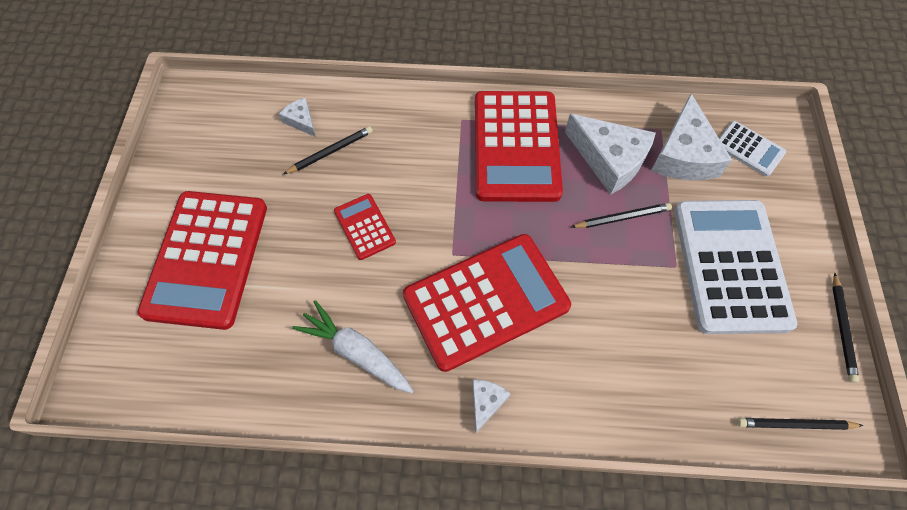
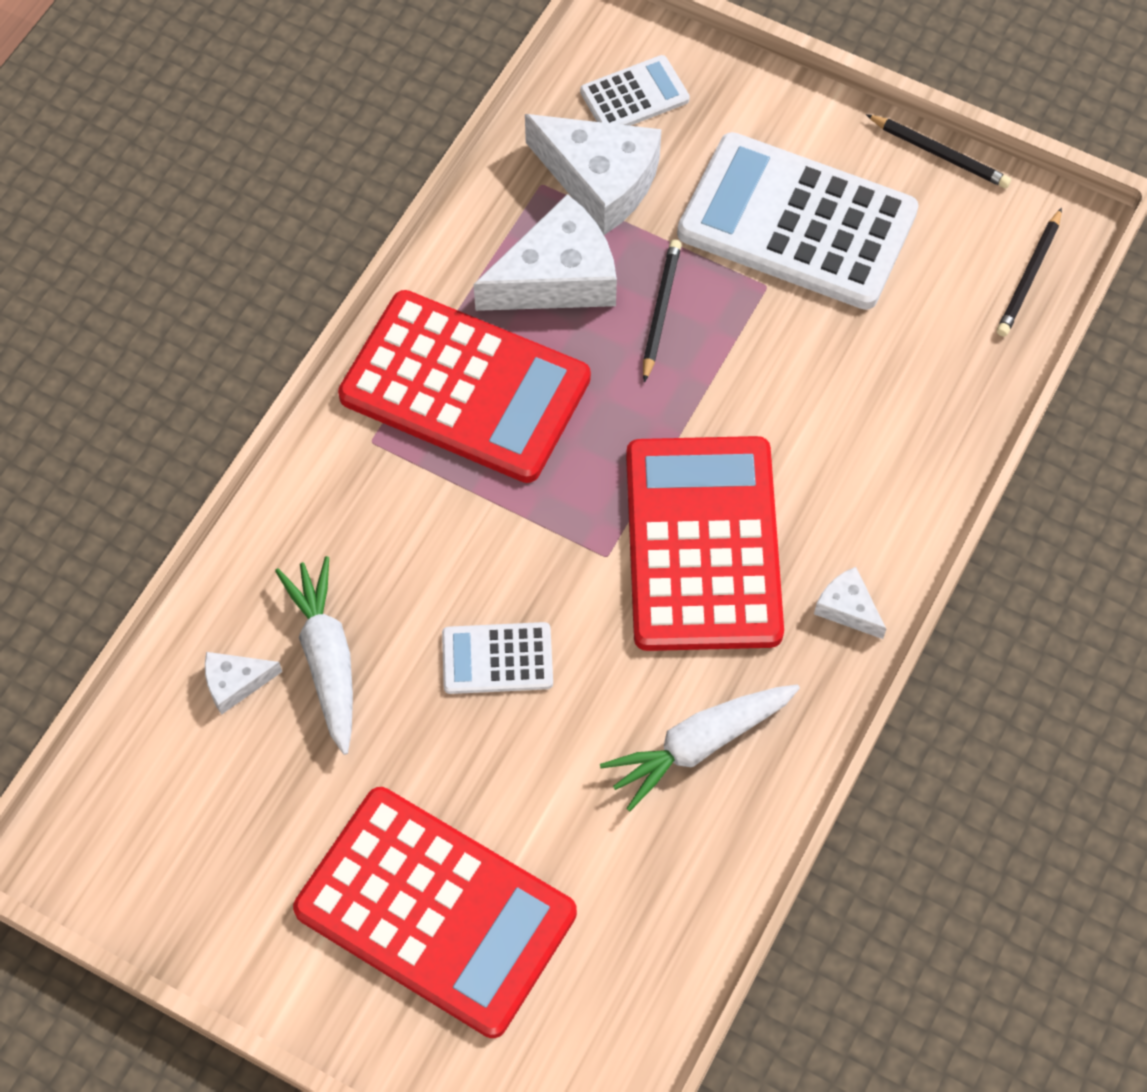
camera: 65 degrees left, 0 degrees up
black pencil [283,126,373,174] -> white carrot [275,556,353,755]
red calculator [334,194,396,260] -> white calculator [442,622,553,694]

